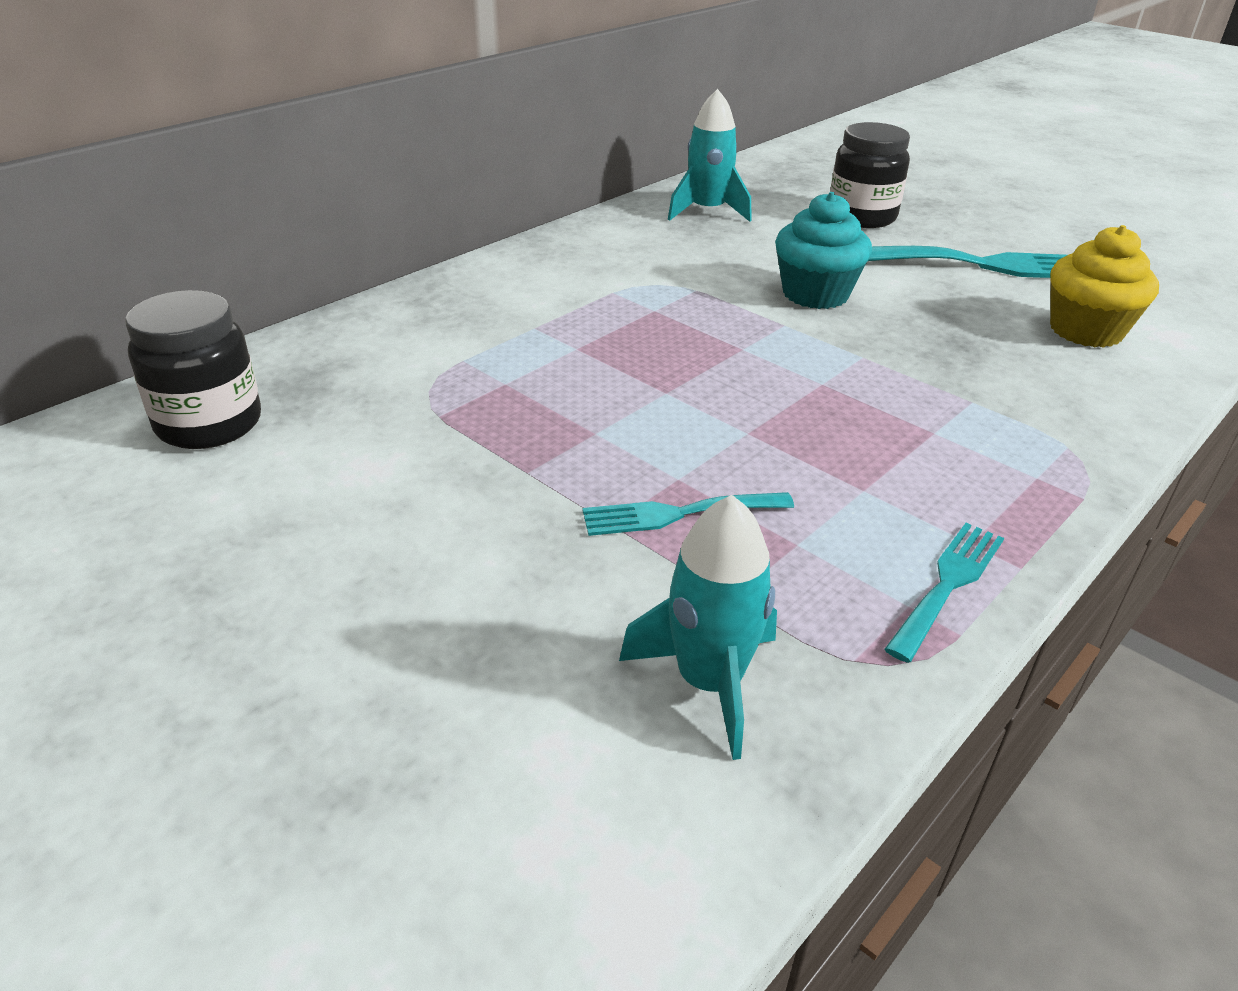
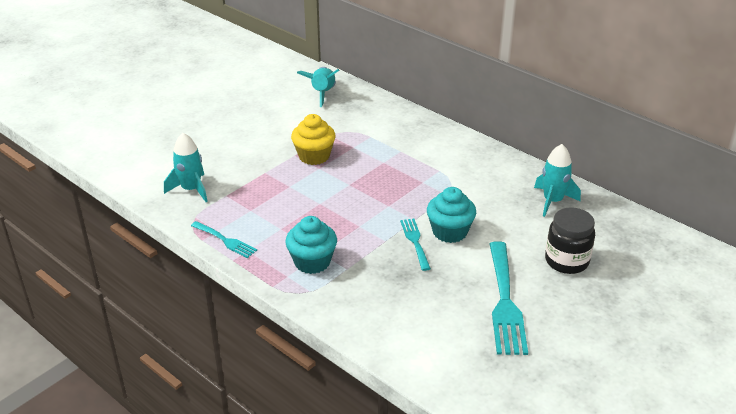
camera: 90 degrees right, 0 degrees up
black jar [125,290,261,449] -> turquoise rocket [297,67,339,107]
turquoise fork [583,492,794,536] -> turquoise fork moved to [400,218,431,271]
yellow cupcake [1050,225,1159,348] -> yellow cupcake moved to [291,114,336,165]
none -> turquoise cupcake [286,216,337,274]

